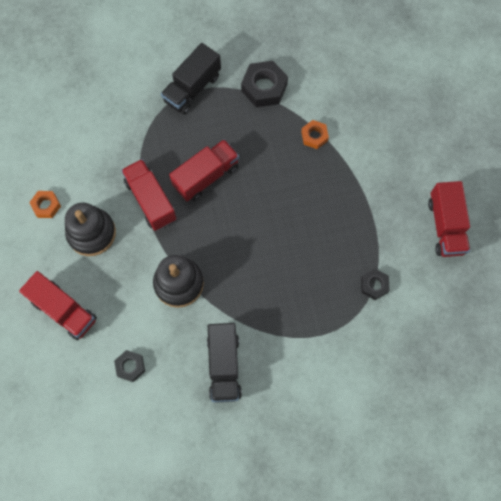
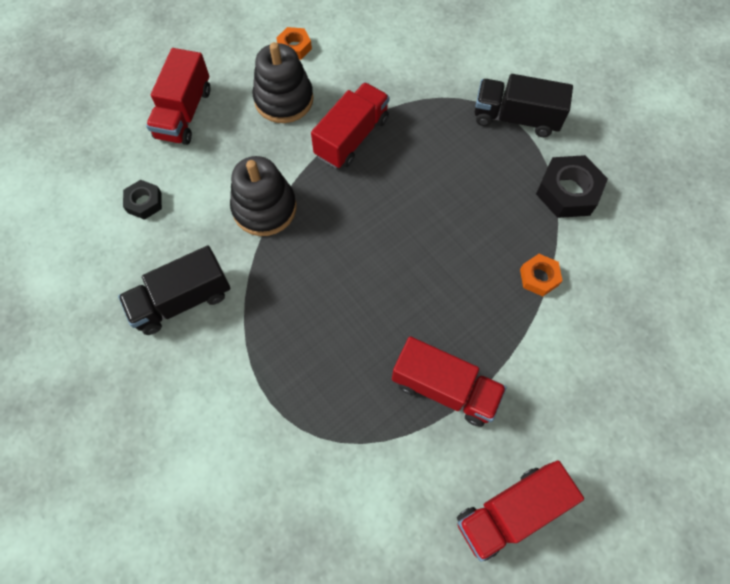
camera: 65 degrees right, 5 degrees down
red truck [169,139,239,201] -> red truck moved to [392,336,506,427]
black nut [361,269,390,300] -> none

